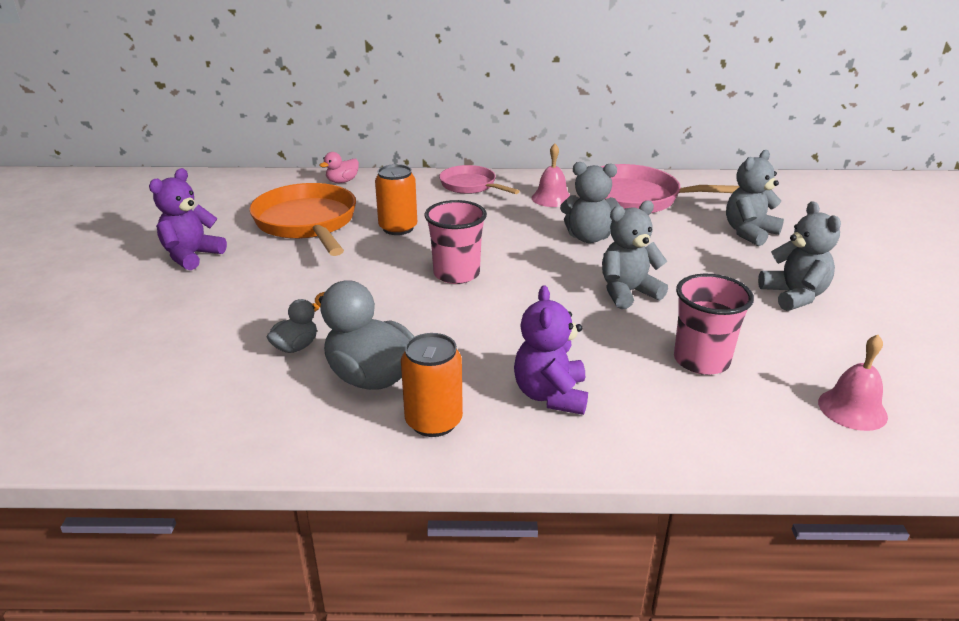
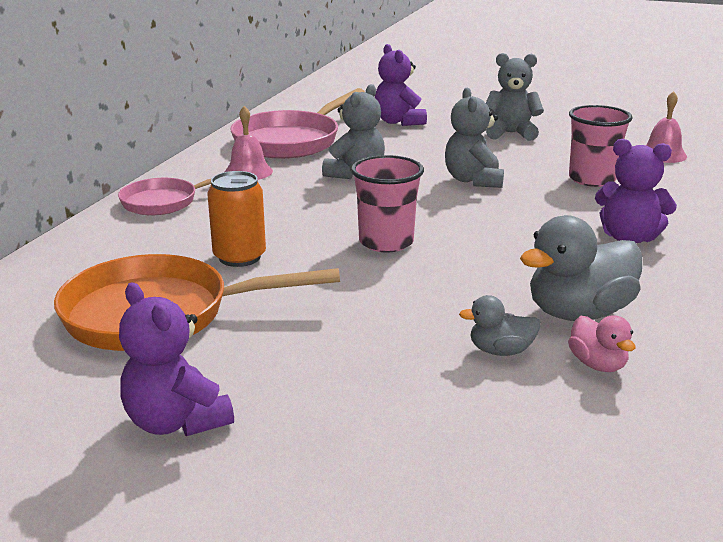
camera: 70 degrees left, 5 degrees down
grey duck [267,299,320,353] -> grey duck turned 60 degrees counterclockwise [459,295,541,356]
pink duck [319,152,359,183] -> pink duck moved to [568,315,636,372]
orange can [401,333,463,437] -> none
grey teddy bear [726,150,784,246] -> purple teddy bear [375,44,427,126]

